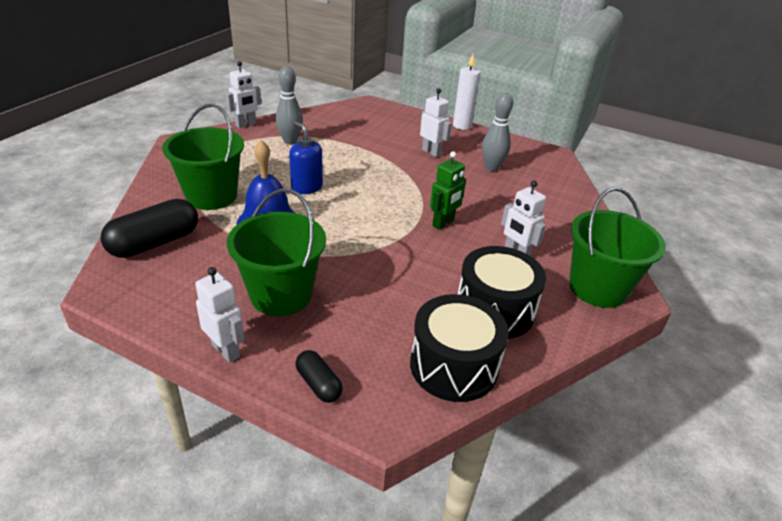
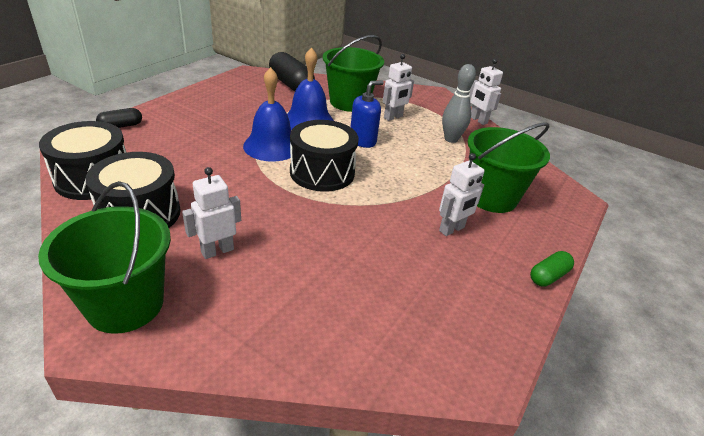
camera: 95 degrees right, 0 degrees up
white robot [195,267,245,363] -> white robot moved to [383,54,414,121]
green bucket [227,188,326,316] -> green bucket moved to [468,122,550,213]
green robot [430,151,466,230] -> none
white candle [453,54,480,130] -> green capsule [530,251,574,287]
grey bowling pin [482,93,513,171] -> none
none -> blue bell [243,67,291,161]
none -> black drum [290,120,358,192]

